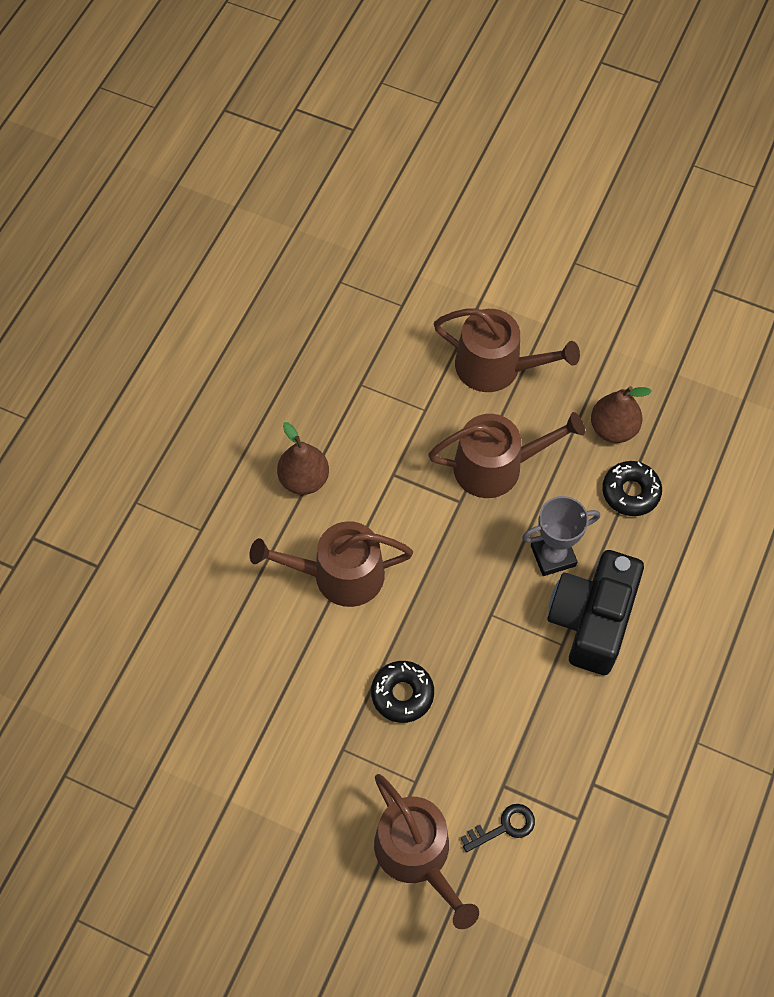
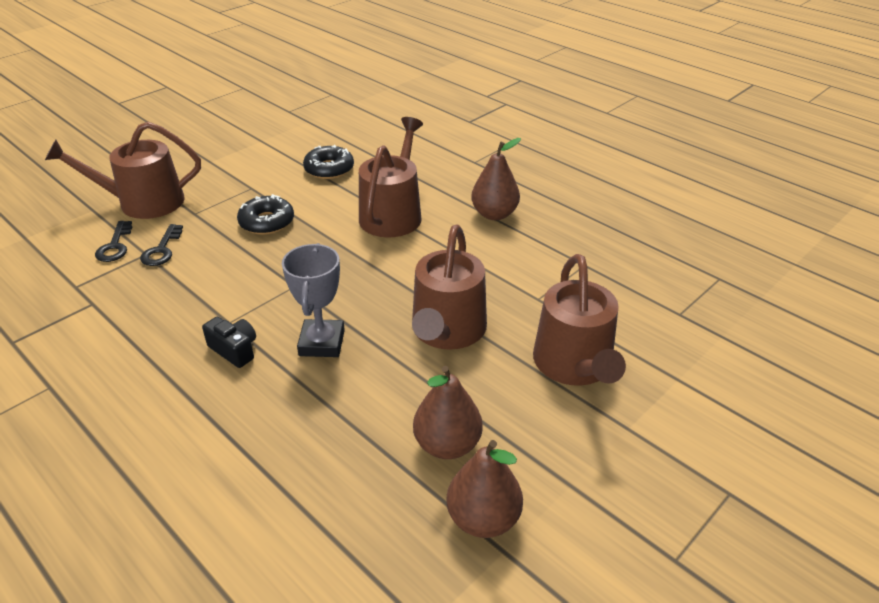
camera: 110 degrees right, 25 degrees down
brown watering can [434,308,580,392] -> brown watering can turned 45 degrees counterclockwise [533,254,626,386]
black camera [547,550,644,675] -> black camera [202,317,256,368], size x0.43
black donut [602,461,662,516] -> black donut moved to [303,145,354,179]
none -> black key [140,224,183,266]
none -> brown pear [446,440,523,538]

